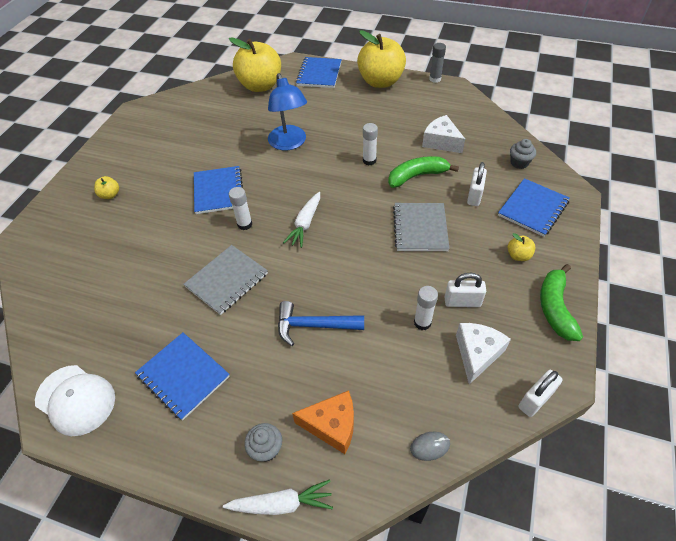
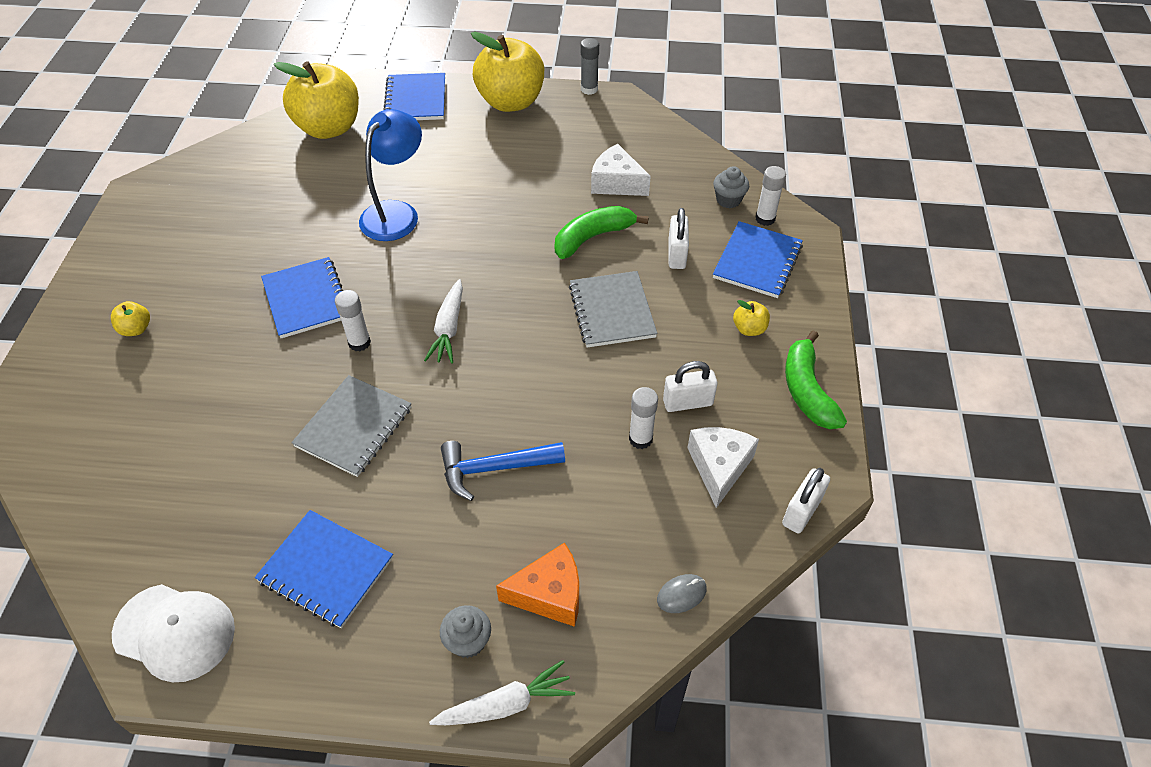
camera: 15 degrees left, 0 degrees up
blue lamp [268,73,307,150] -> blue lamp turned 120 degrees counterclockwise [359,109,422,241]
white glue stick [363,123,378,165] -> white glue stick moved to [755,166,786,226]

